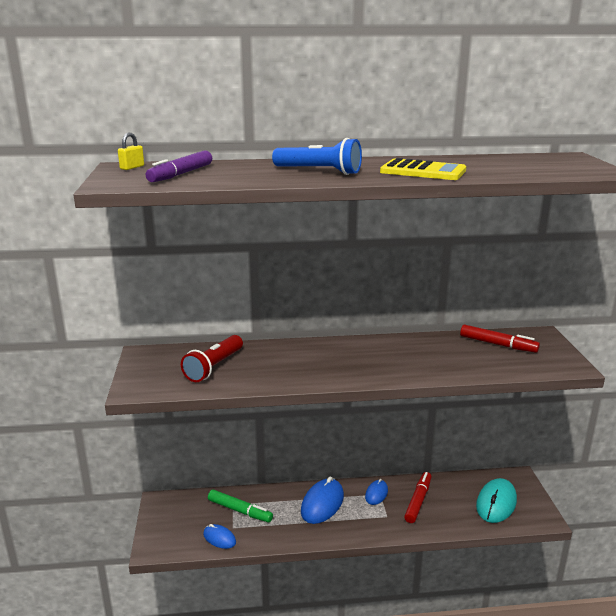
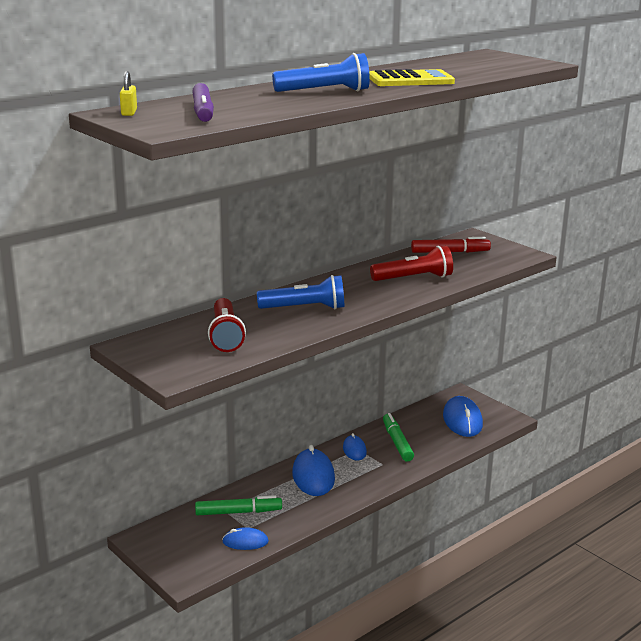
camera: 35 degrees left, 0 degrees up
red marker [404,472,431,523] -> green marker [383,413,414,462]
turquoise mouse [476,478,517,523] -> blue mouse [443,396,483,437]
none -> blue flashlight [257,275,344,309]
none -> red flashlight [370,246,453,281]

